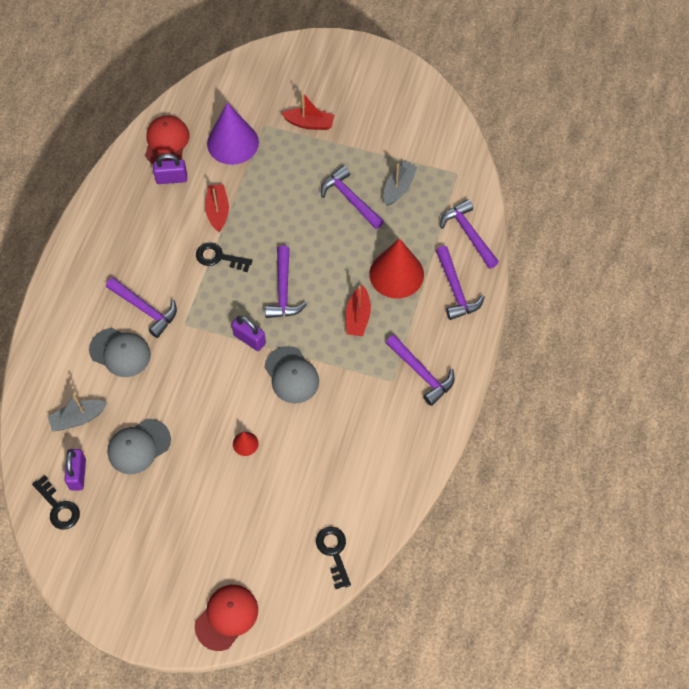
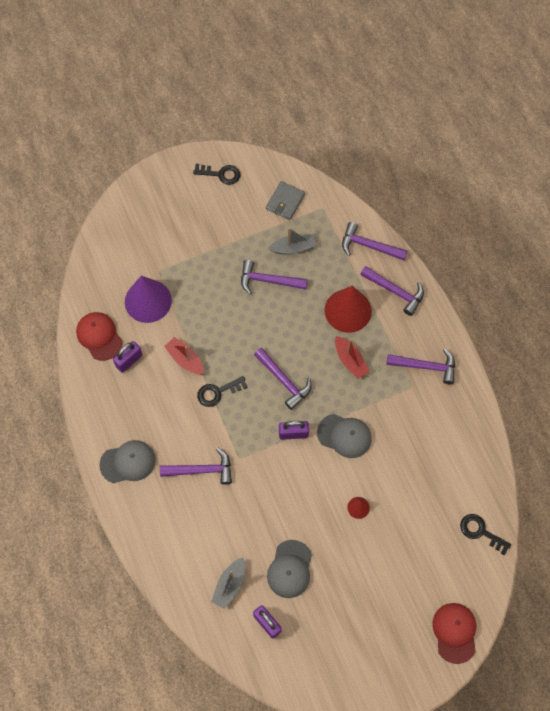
camera: 40 degrees left, 5 degrees up
black key [32,475,80,530] -> black key moved to [193,164,241,185]
grey cap [89,328,151,377] -> grey cap moved to [99,440,155,483]
red boat [281,92,334,130] -> none
grey boat [383,161,417,206] -> grey boat turned 90 degrees clockwise [268,228,316,254]
none -> grey wallet [266,181,305,220]

